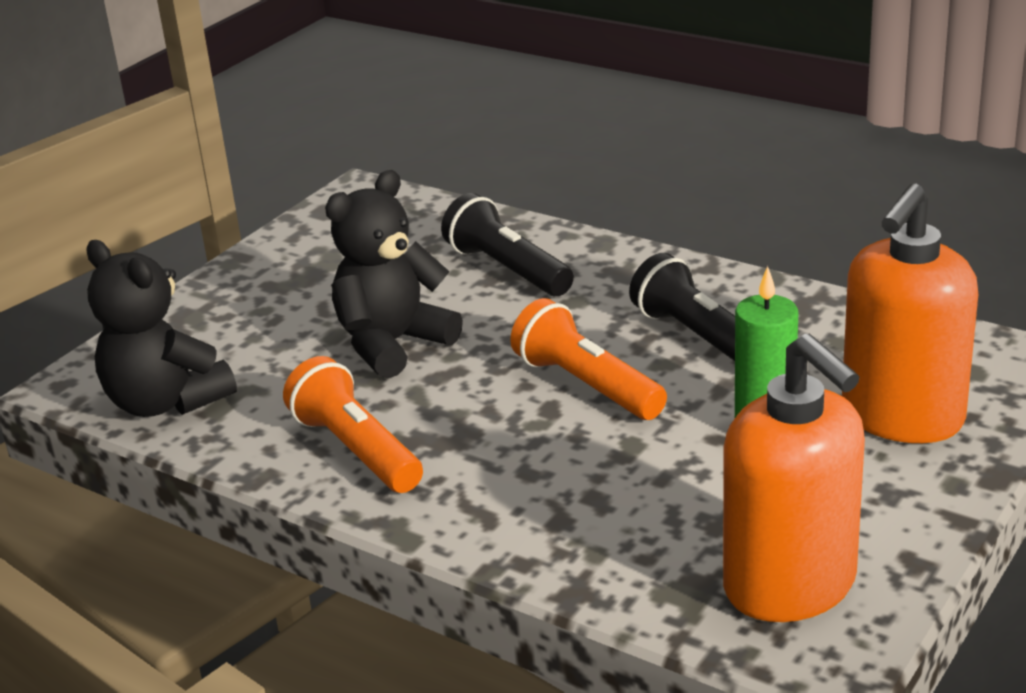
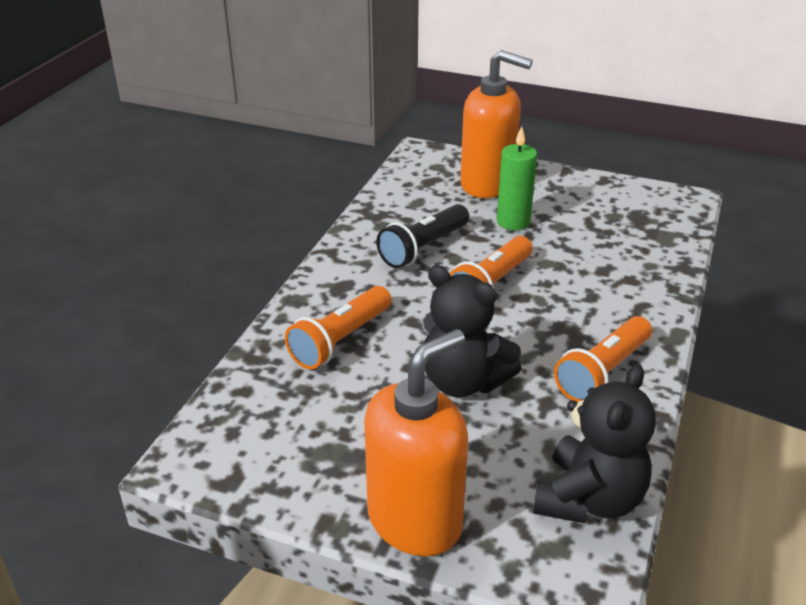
camera: 105 degrees left, 5 degrees up
black flashlight [441,193,574,296] -> orange flashlight [285,286,391,369]
orange soap dispenser [723,334,865,622] -> orange soap dispenser moved to [364,329,468,556]

